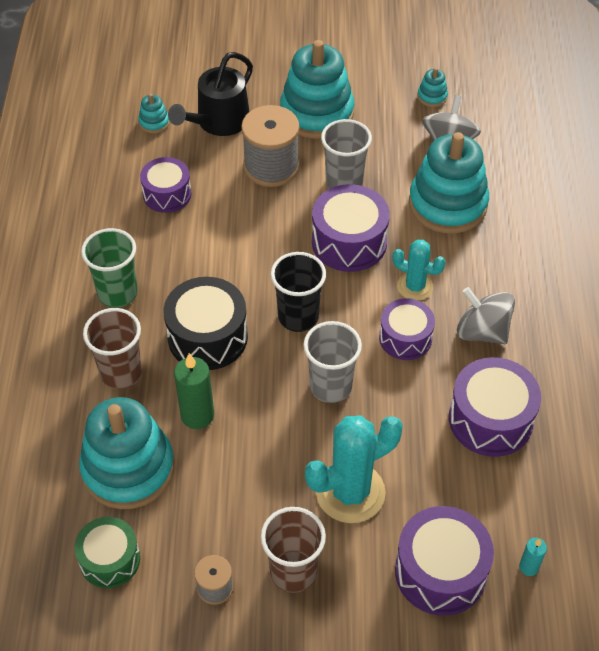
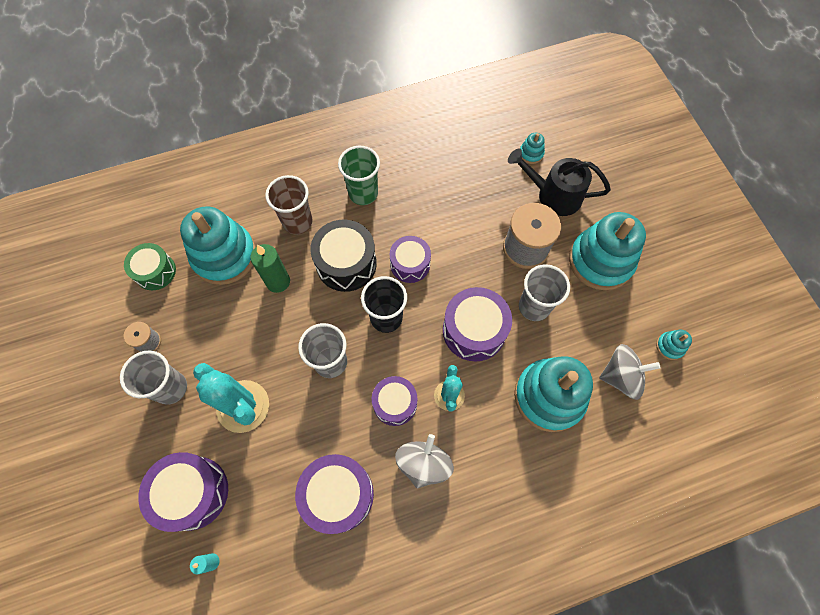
camera: 70 degrees right, 15 degrees up
purple drum [140,157,191,213] -> purple drum moved to [390,236,431,283]
brown cup [261,507,326,593] -> grey cup [120,351,187,405]

